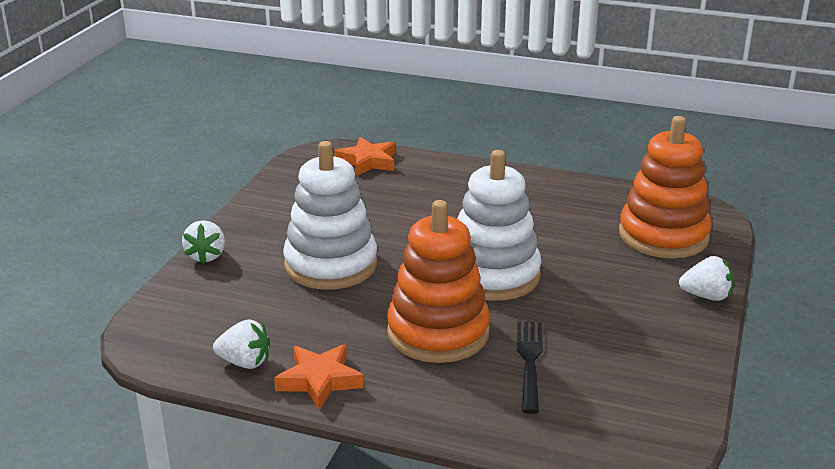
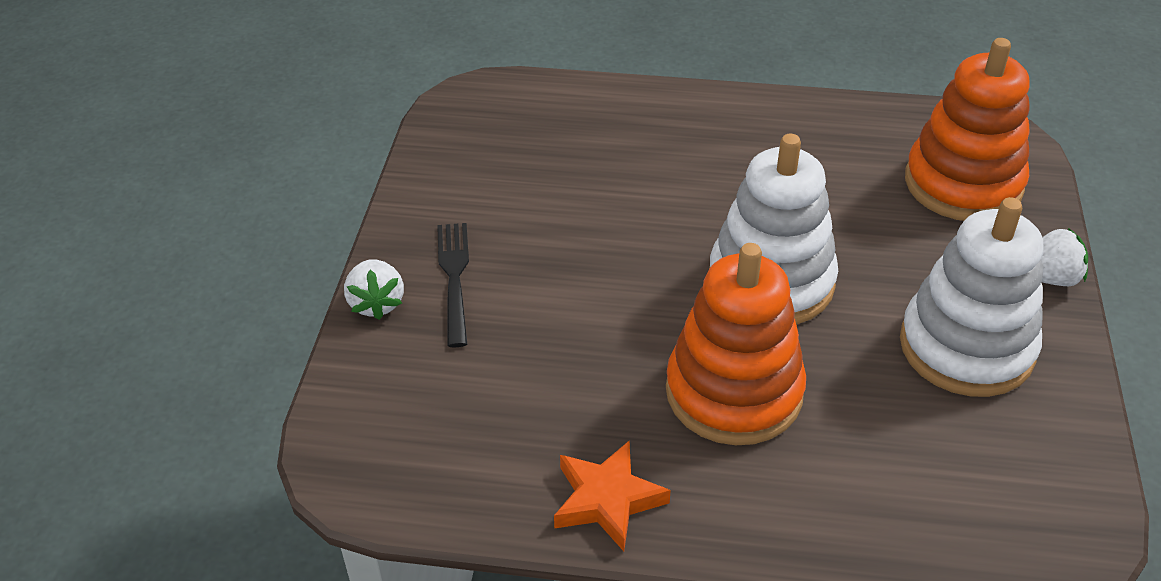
camera: 10 degrees left, 15 degrees up
white strawberry [213,319,270,369] -> none
white stacking toy [283,141,377,290] -> white stacking toy moved to [900,197,1043,397]
orange star [334,137,395,176] -> none
black fork [517,322,543,414] -> black fork moved to [437,223,469,348]

